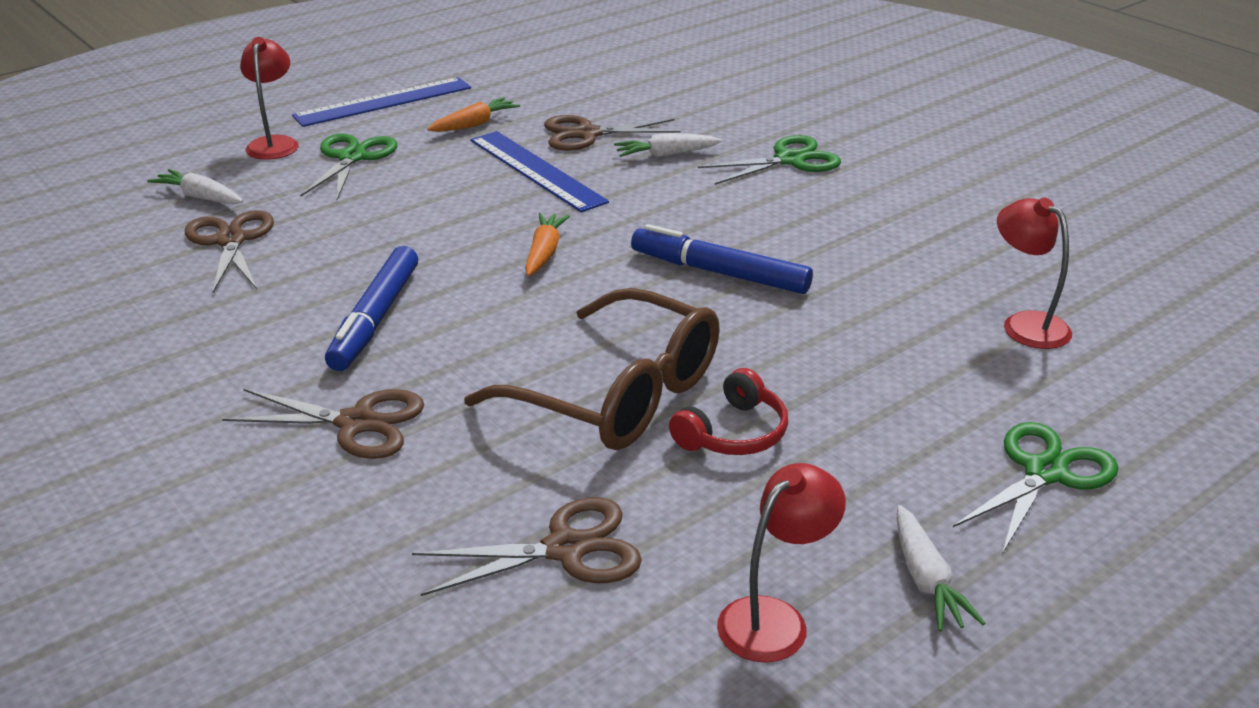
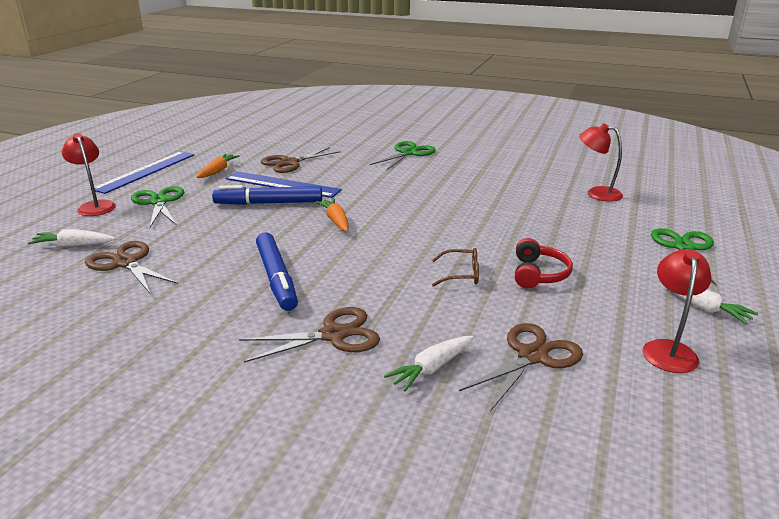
camera: 30 degrees left, 5 degrees down
brown glasses [464,288,720,450] -> brown glasses [432,248,479,287], size x0.42
white carrot [614,133,722,157] -> white carrot moved to [384,336,473,392]
blue marker [631,224,813,294] -> blue marker moved to [212,185,322,205]

